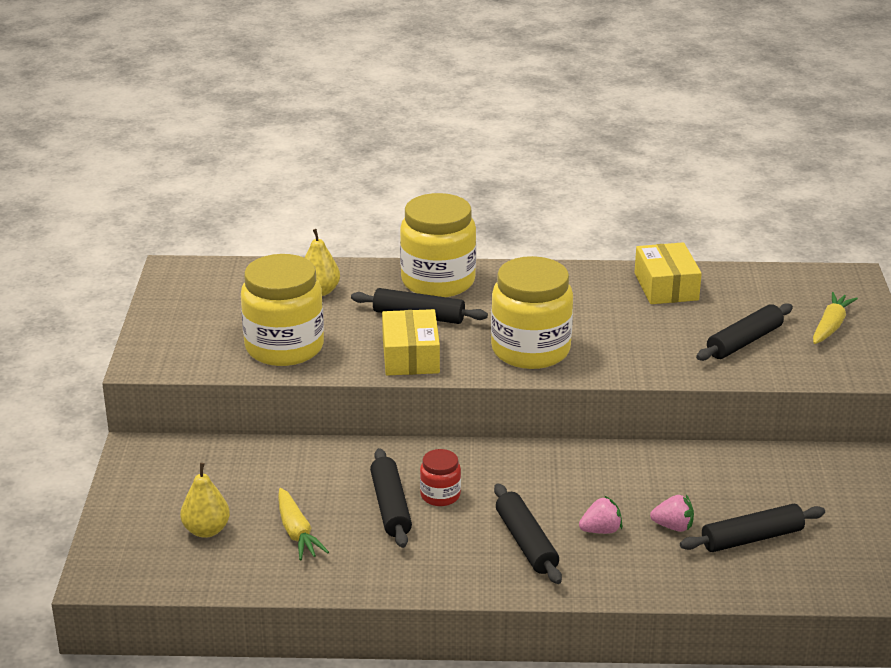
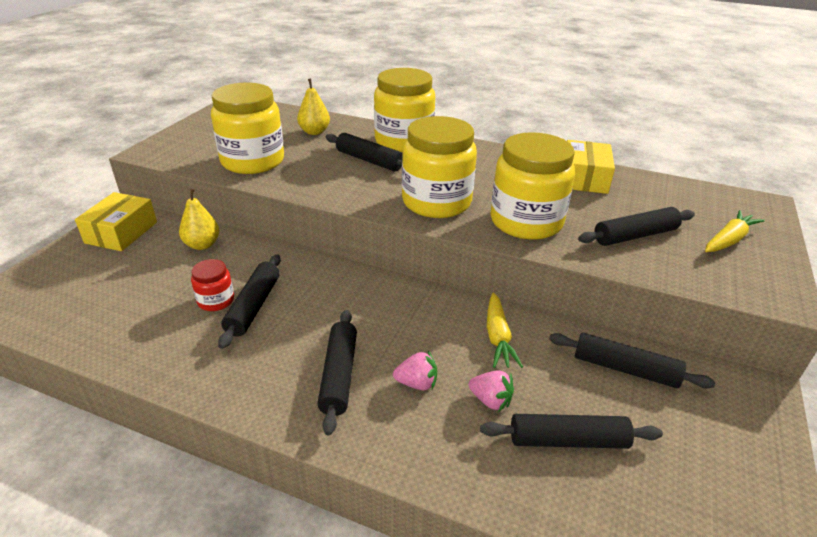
camera: 20 degrees right, 5 degrees up
yellow pear [180,463,230,538] -> yellow pear moved to [179,189,219,250]
yellow carrot [278,488,329,560] -> yellow carrot moved to [487,293,523,368]
yellow box [382,309,440,375] -> yellow box moved to [75,192,157,251]
red jar [420,449,461,506] -> red jar moved to [191,259,234,311]
none -> yellow jar [490,132,575,240]
none -> black rolling pin [549,333,715,388]

